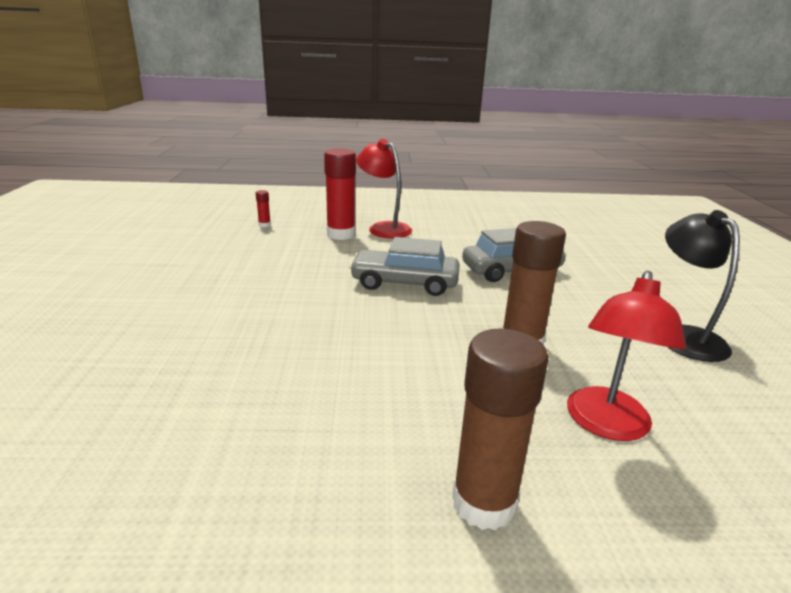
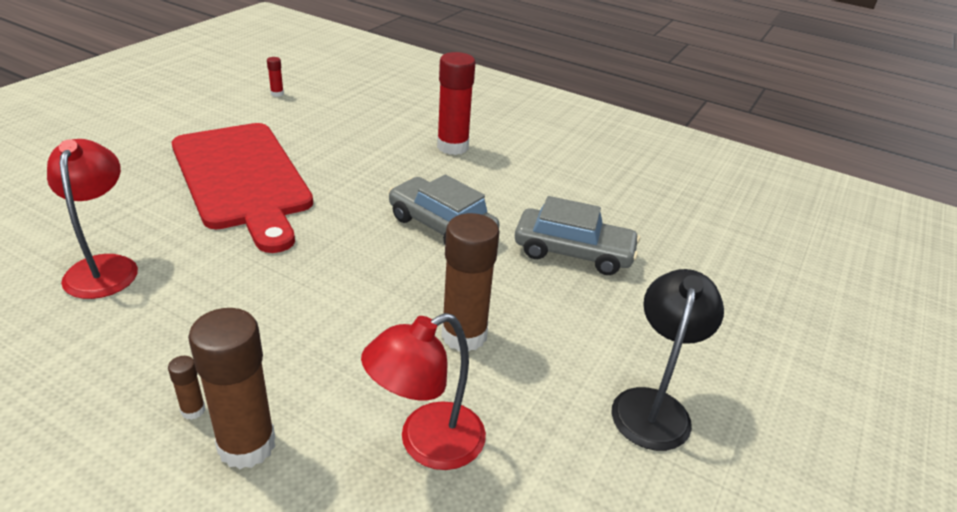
camera: 30 degrees right, 10 degrees up
red glue stick [256,190,271,227] -> red glue stick moved to [267,57,284,97]
red lamp [356,139,412,238] -> red lamp moved to [47,139,138,299]
none -> brown glue stick [168,356,205,420]
none -> red cutting board [172,123,313,253]

